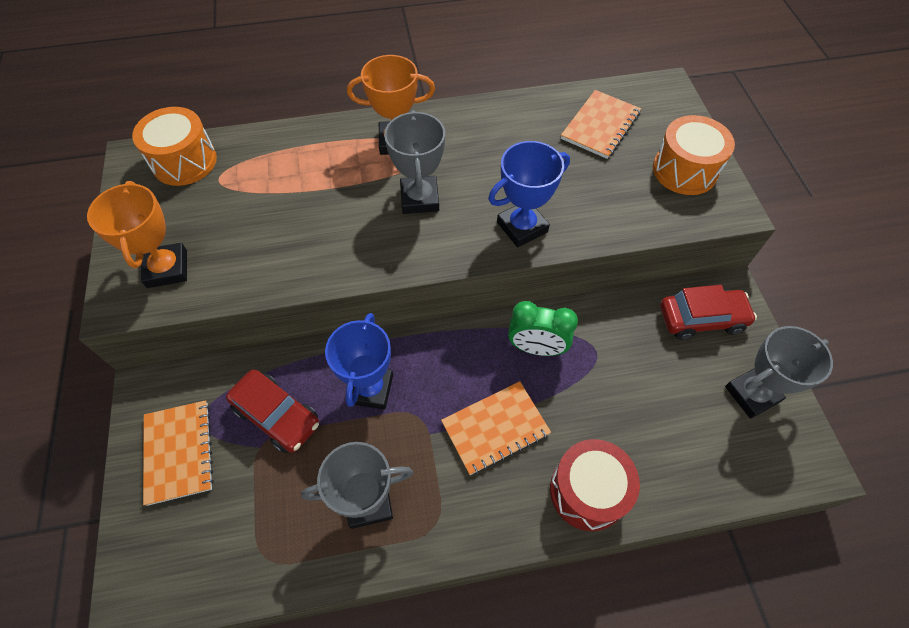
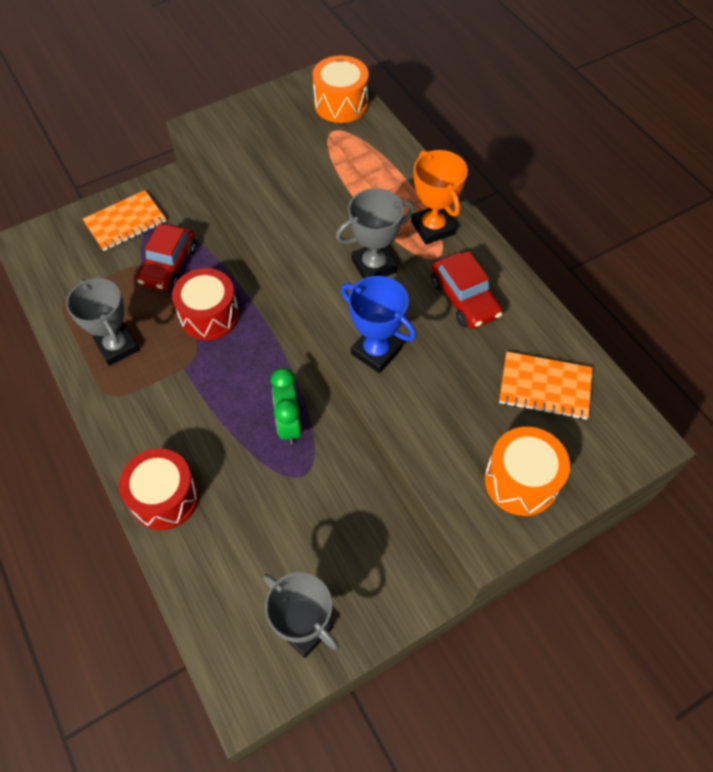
camera: 70 degrees right, 0 degrees up
orange trophy [87,181,187,288] -> none
blue trophy [325,313,393,409] -> red drum [172,268,239,340]
orange notebook [441,381,551,475] -> none
red car [660,285,757,340] -> red car moved to [431,251,503,329]

